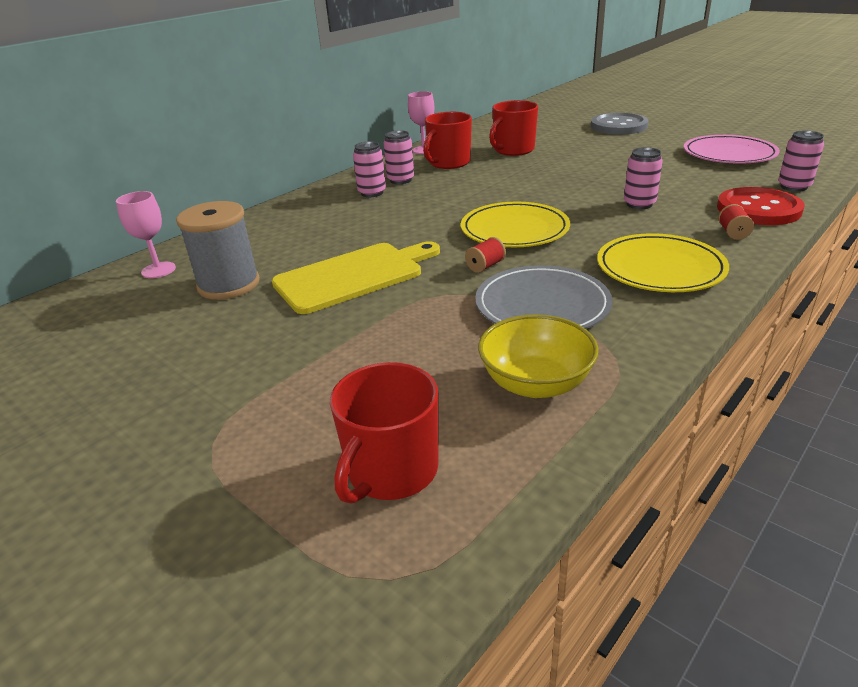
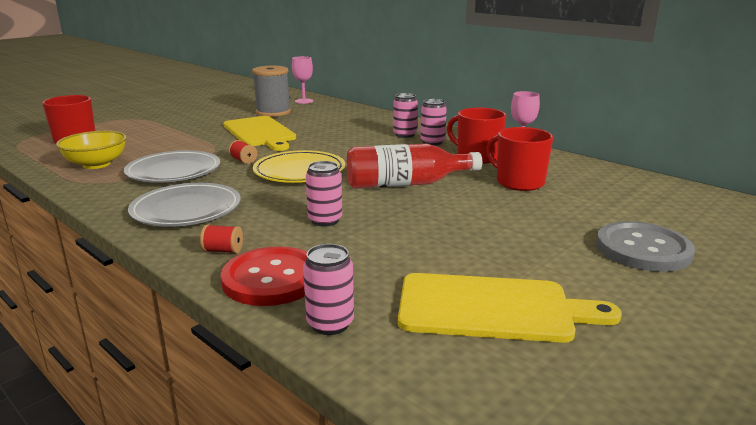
camera: 90 degrees right, 10 degrees down
yellow plate [597,233,729,292] -> grey plate [128,183,241,227]
pink plate [684,135,780,164] -> yellow cutting board [398,273,622,343]
none -> red bottle [347,144,482,189]

